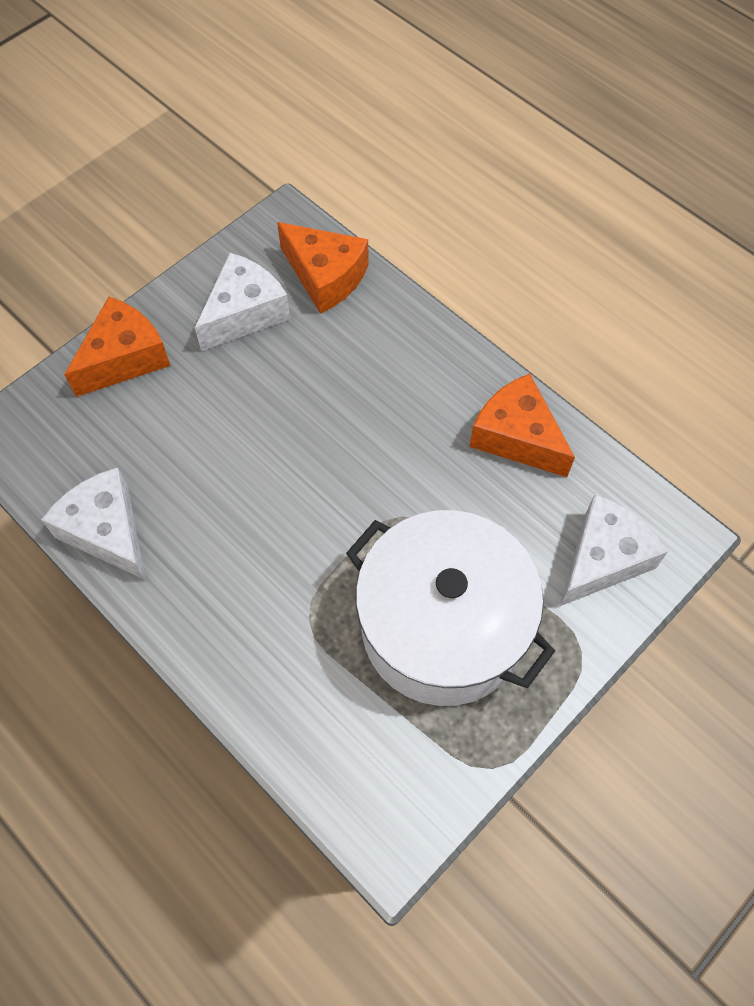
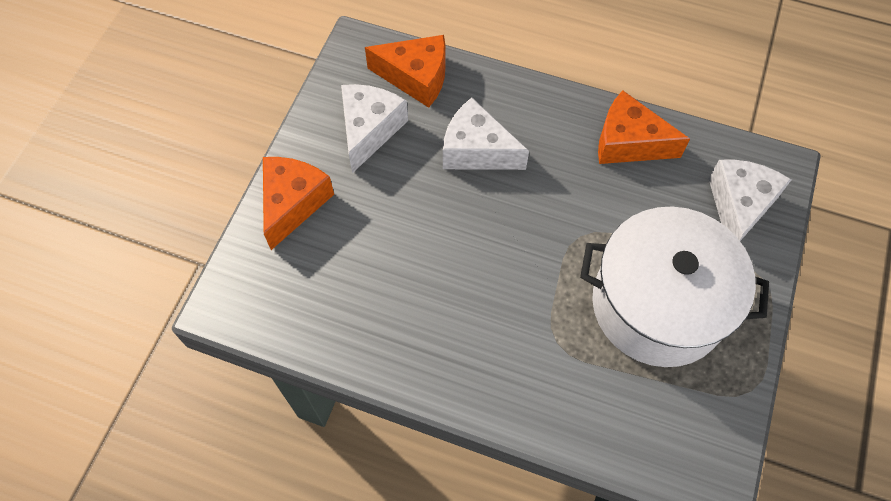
camera: 25 degrees left, 0 degrees up
white cheese [41,468,146,580] -> white cheese moved to [443,97,529,170]

